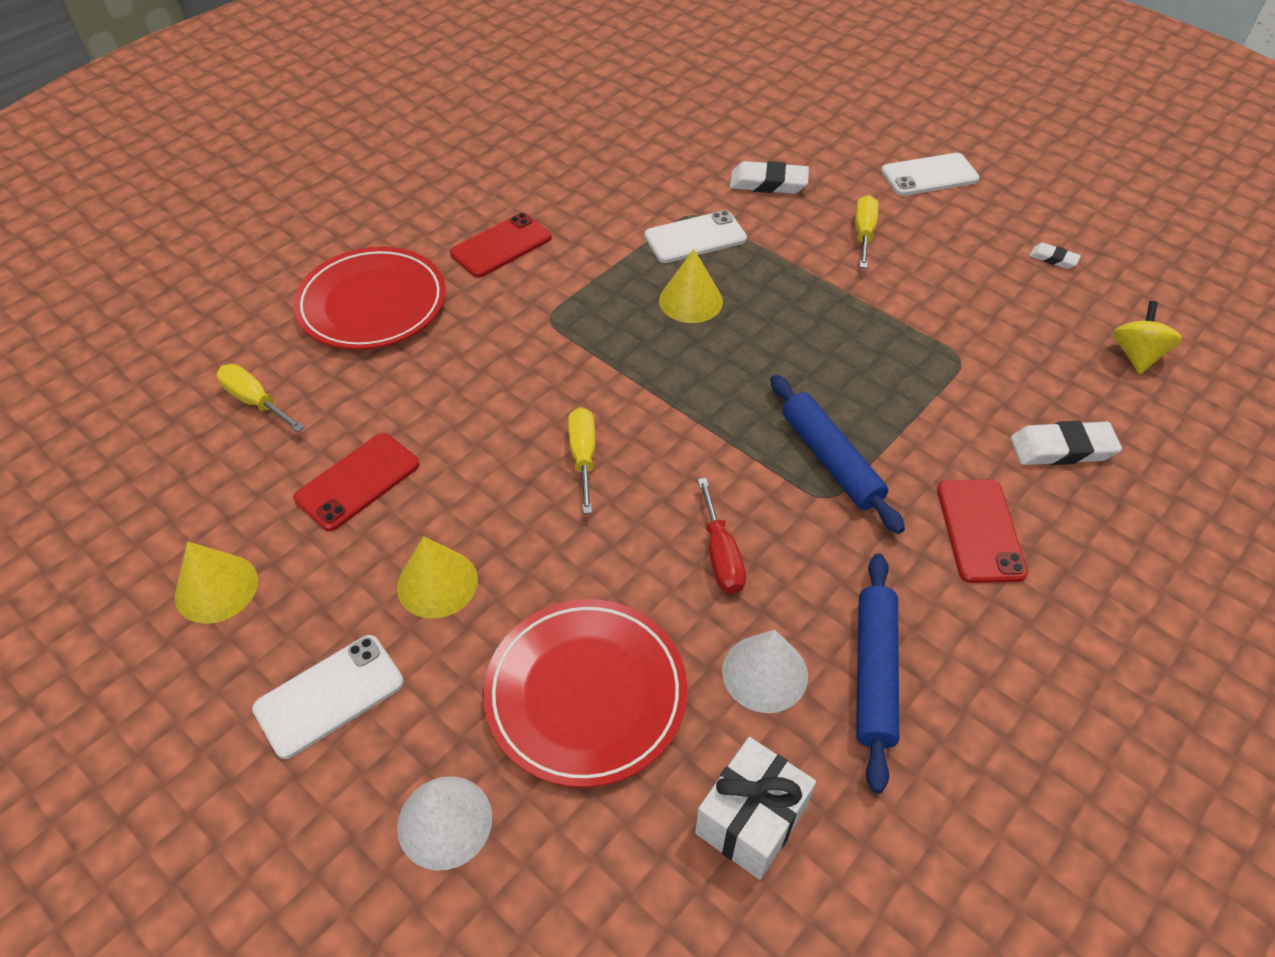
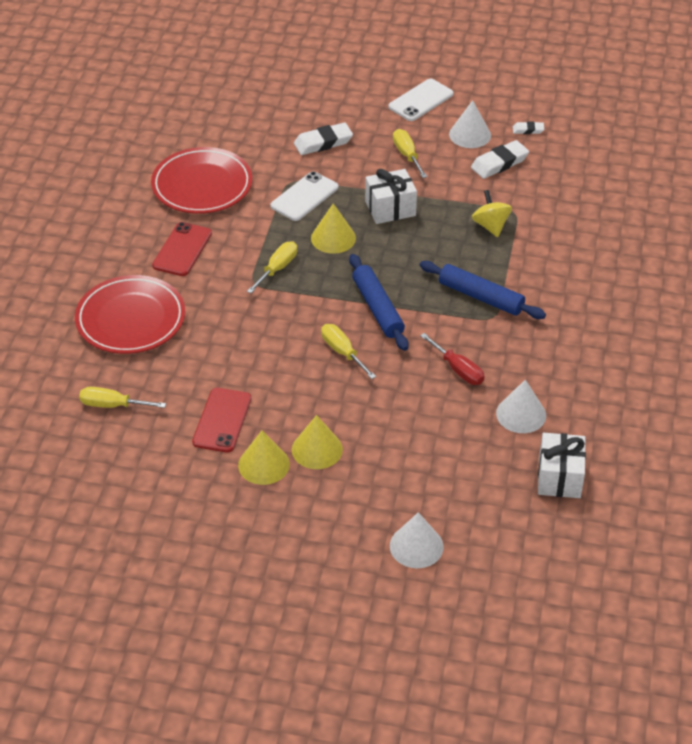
camera: 30 degrees left, 5 degrees down
yellow cone [175,541,258,624] -> yellow cone moved to [238,430,290,485]
white phone [252,635,404,759] -> none
red plate [483,599,687,788] -> red plate moved to [151,147,252,214]
blue rolling pin [856,554,899,794] -> blue rolling pin moved to [349,254,409,351]
red phone [937,479,1028,583] -> none
white eraser [1010,421,1122,465] -> white eraser moved to [471,140,529,179]
yellow spinning top [1113,301,1182,374] -> yellow spinning top moved to [472,190,512,237]
none -> yellow screwdriver [247,241,297,293]
none -> white gift [365,169,417,224]
none -> white cone [449,100,491,148]

